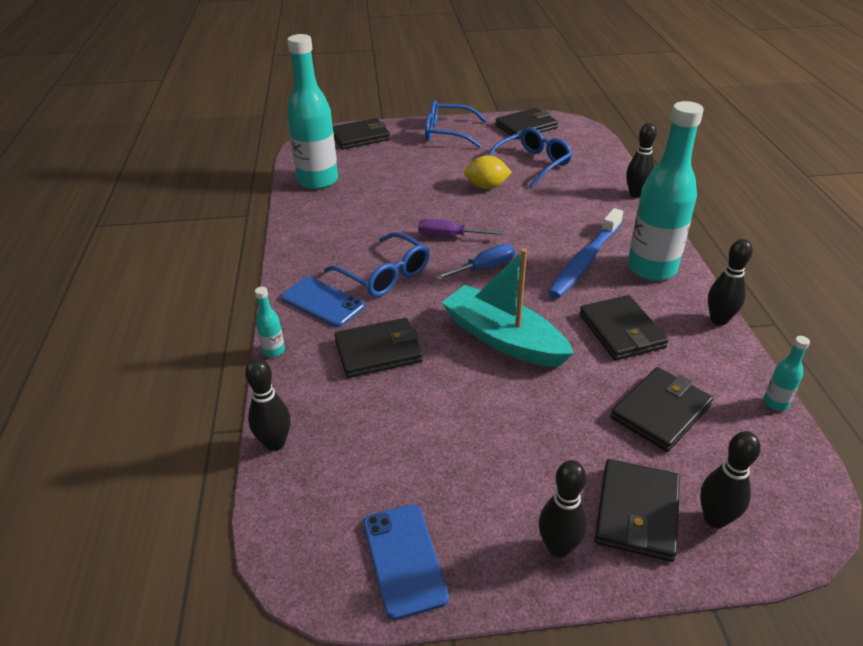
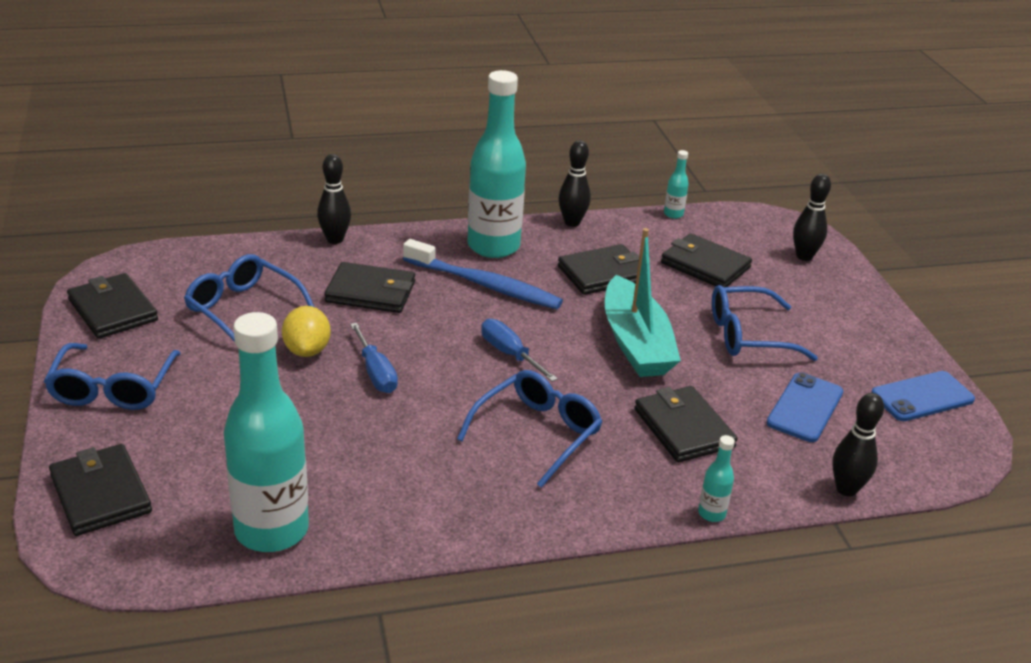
camera: 100 degrees left, 5 degrees down
blue phone [281,277,365,327] -> blue phone moved to [767,372,844,442]
purple screwdriver [418,219,503,237] -> none
turquoise boat [441,248,574,367] -> turquoise boat turned 45 degrees counterclockwise [605,228,681,377]
black bowling pin [539,460,587,558] -> none
black wallet [595,459,680,562] -> black wallet moved to [324,262,415,313]
none -> blue screwdriver [350,323,398,393]
none -> blue glasses [712,285,818,361]

